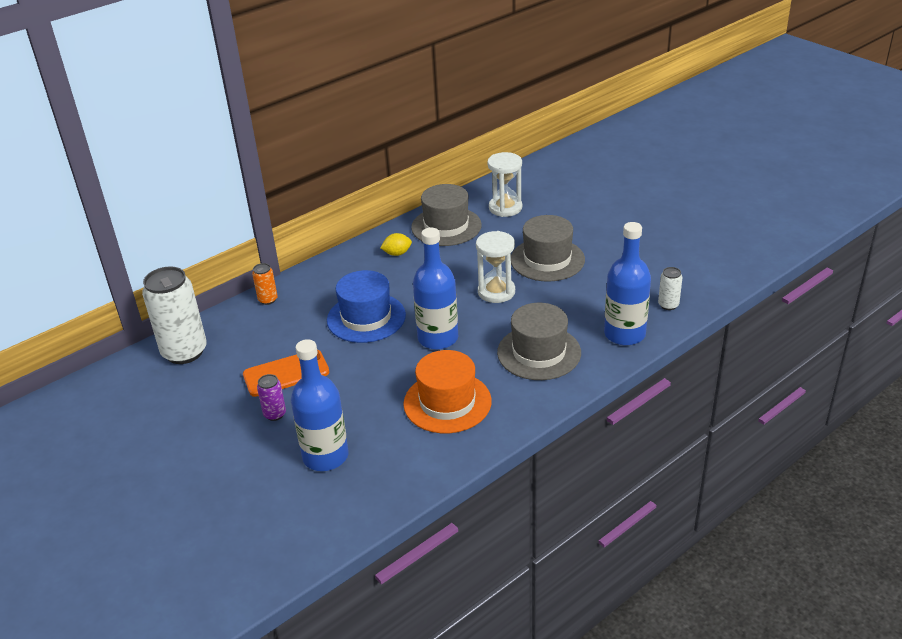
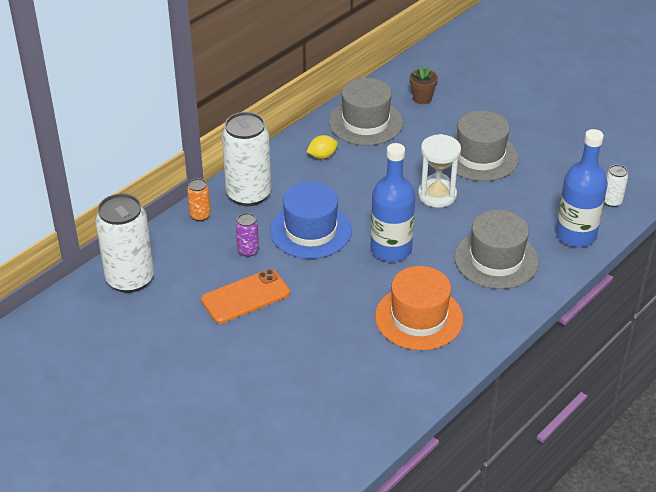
camera: 10 degrees left, 5 degrees up
purple can [257,374,286,421] -> purple can moved to [236,213,259,257]
blue bottle [291,339,349,471] -> none
white hourglass [487,152,522,217] -> brown flower pot [410,66,438,104]
none -> white can [222,112,271,206]

